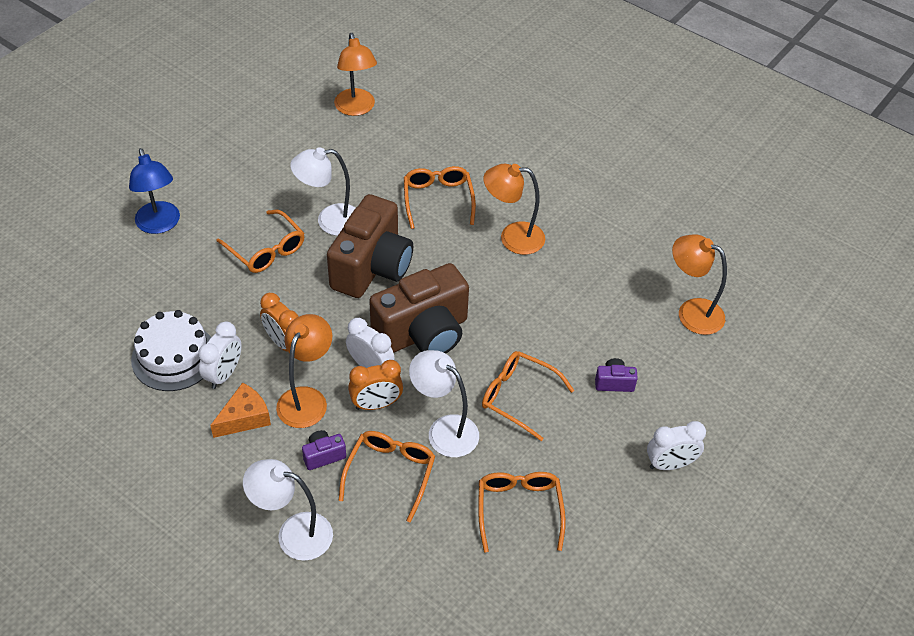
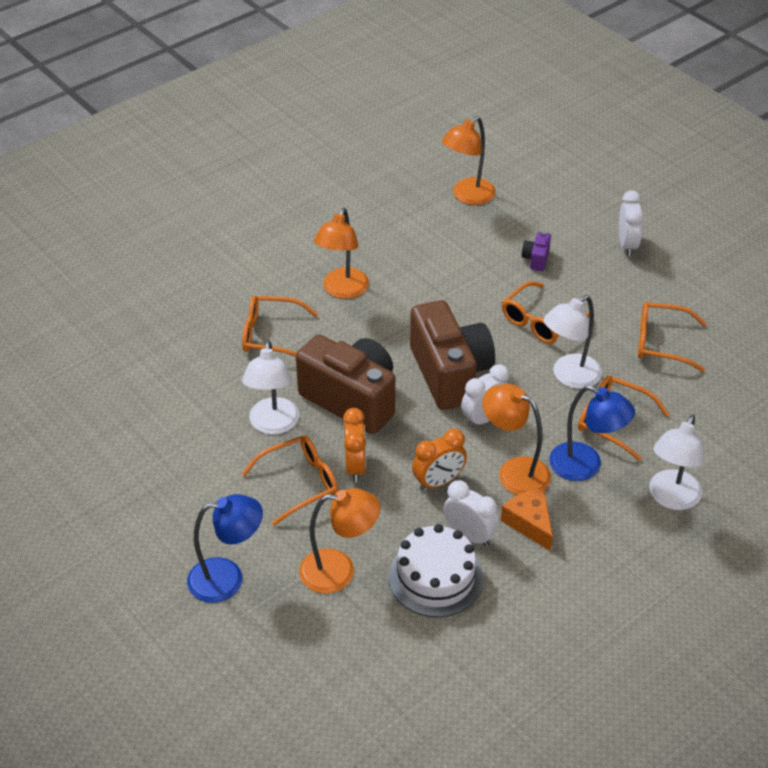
camera: 75 degrees left, 5 degrees down
purple camera [302,430,346,470] -> blue lamp [549,385,635,481]
orange lamp [334,33,377,116] -> orange lamp moved to [299,488,380,594]
orange clock [348,360,403,410] -> orange clock moved to [343,408,366,482]

